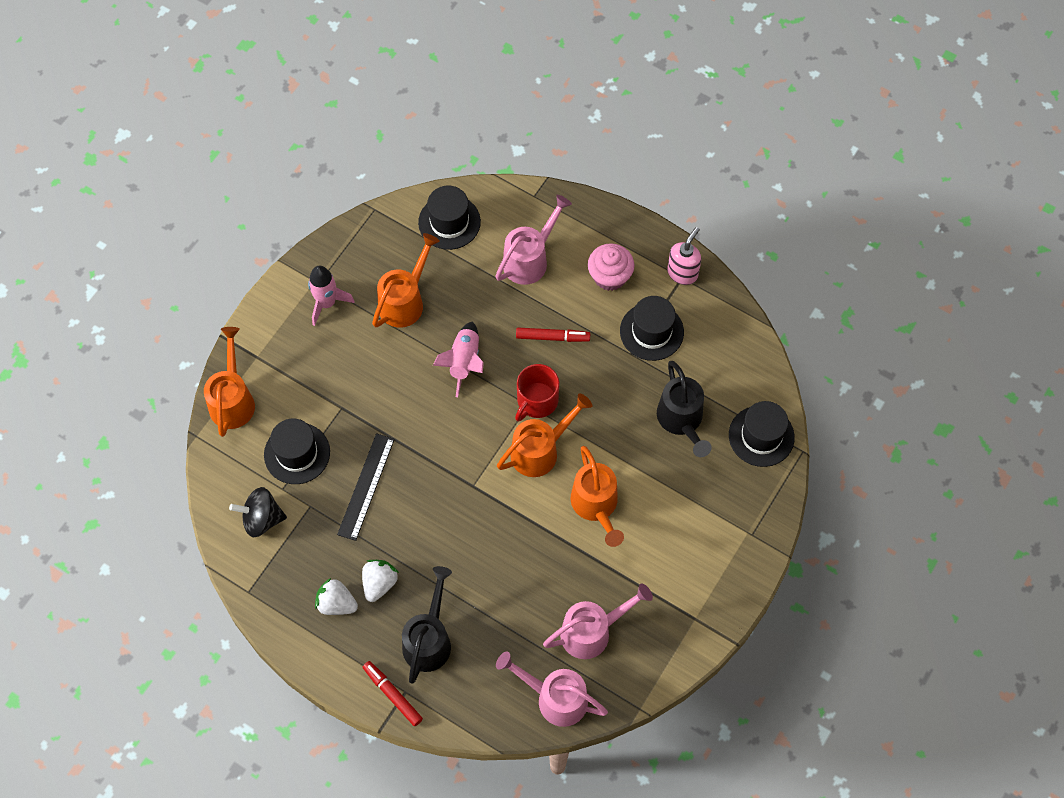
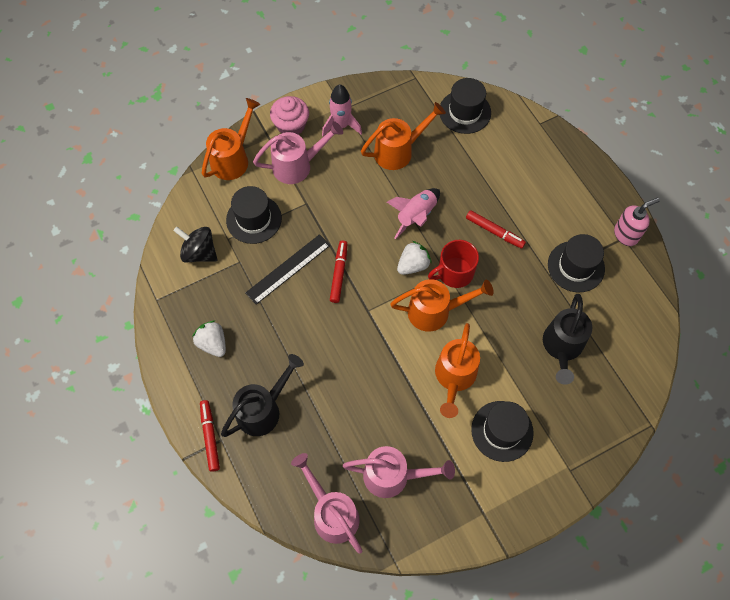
camera: 30 degrees right, 0 degrees up
white strawberry [362,560,399,602] -> white strawberry moved to [397,241,432,275]
pink watering can [495,195,572,285] -> pink watering can moved to [253,121,343,184]
pink cupcake [588,243,635,291] -> pink cupcake moved to [270,96,309,135]
black hat [729,401,795,467] -> black hat moved to [471,401,534,462]
none -> red marker [330,241,347,303]

